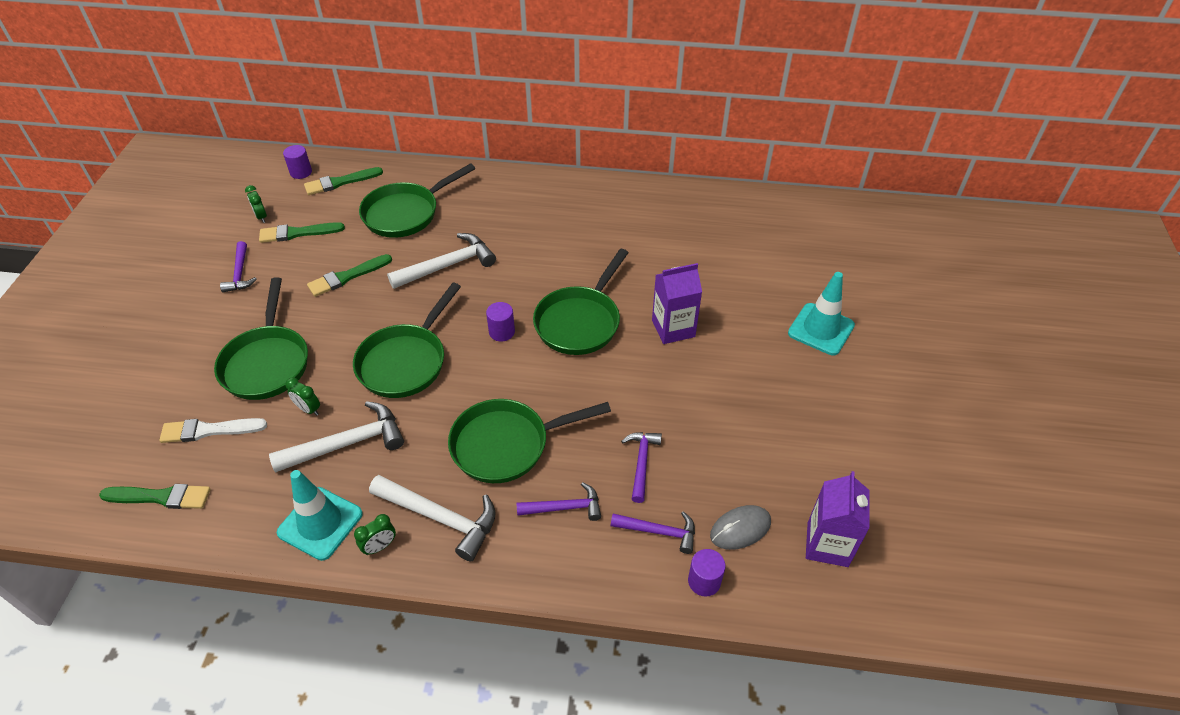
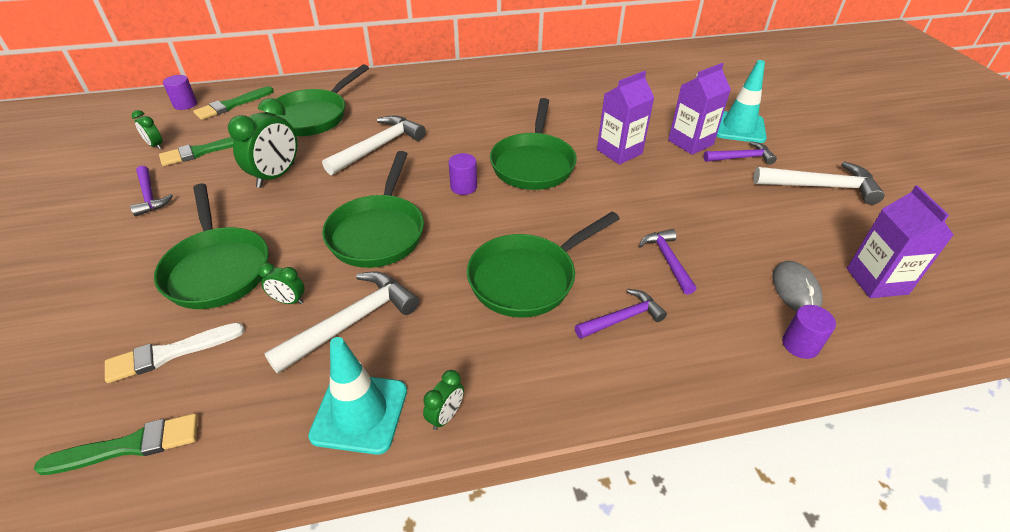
camera: 20 degrees left, 5 degrees down
green brush [307,254,392,297] -> green clock [228,98,297,188]
white hammer [369,475,496,561] -> white hammer moved to [753,161,885,205]
purple hammer [611,511,695,554] -> purple hammer moved to [704,141,777,165]
grey mouse [710,505,771,550] -> grey mouse turned 45 degrees counterclockwise [772,261,823,312]
none -> purple carton [668,63,731,155]

